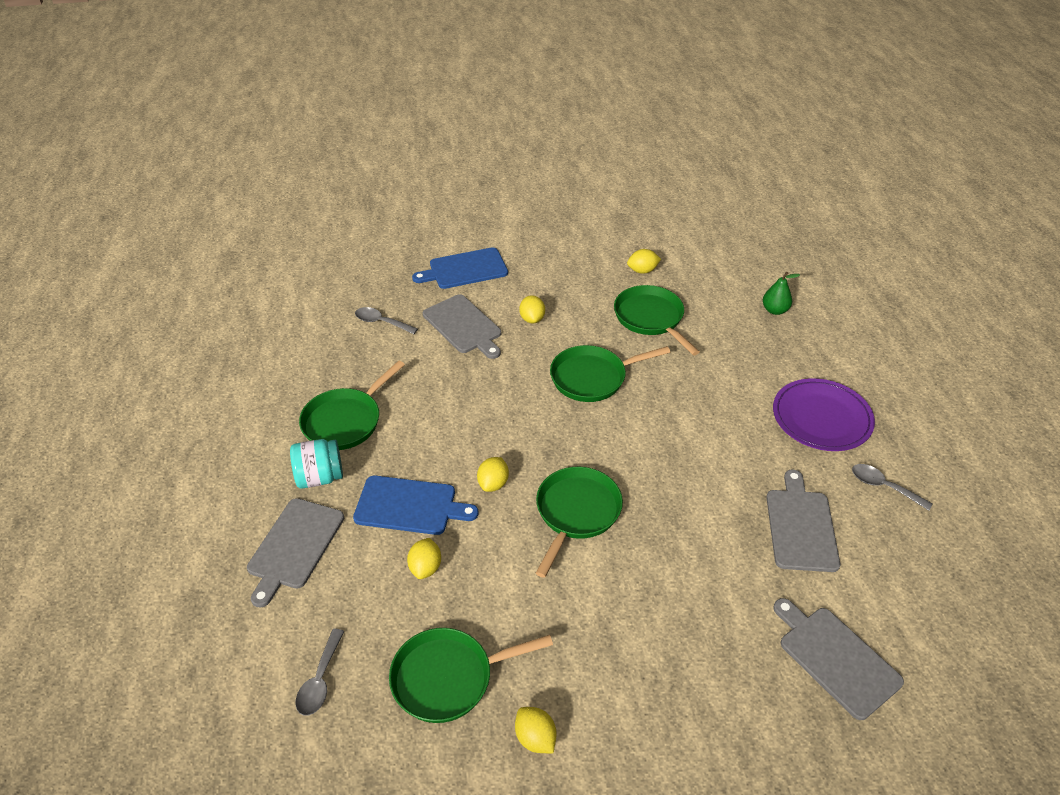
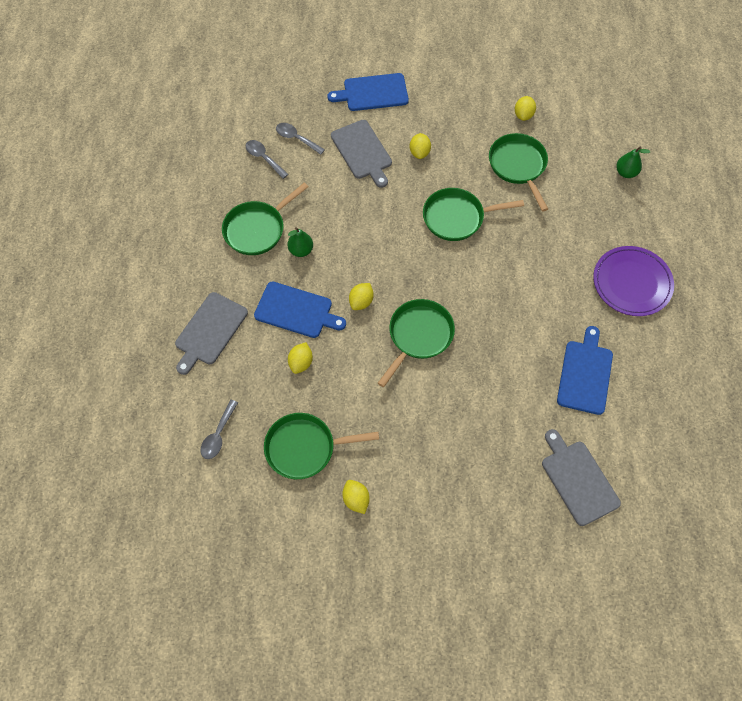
camera: 10 degrees right, 20 degrees up
turquoise jar [290,439,343,489] -> none
yellow lemon [627,249,661,274] -> yellow lemon turned 75 degrees counterclockwise [515,96,536,121]
grey cutting board [766,469,840,572] -> blue cutting board [557,326,613,415]
grey spoon [852,464,933,511] -> grey spoon moved to [246,140,288,179]
none -> green pear [287,227,313,257]

